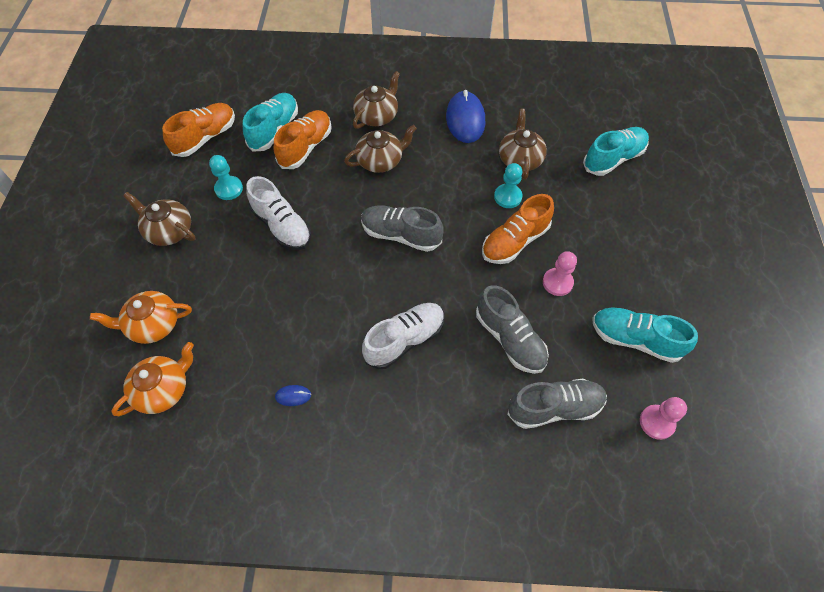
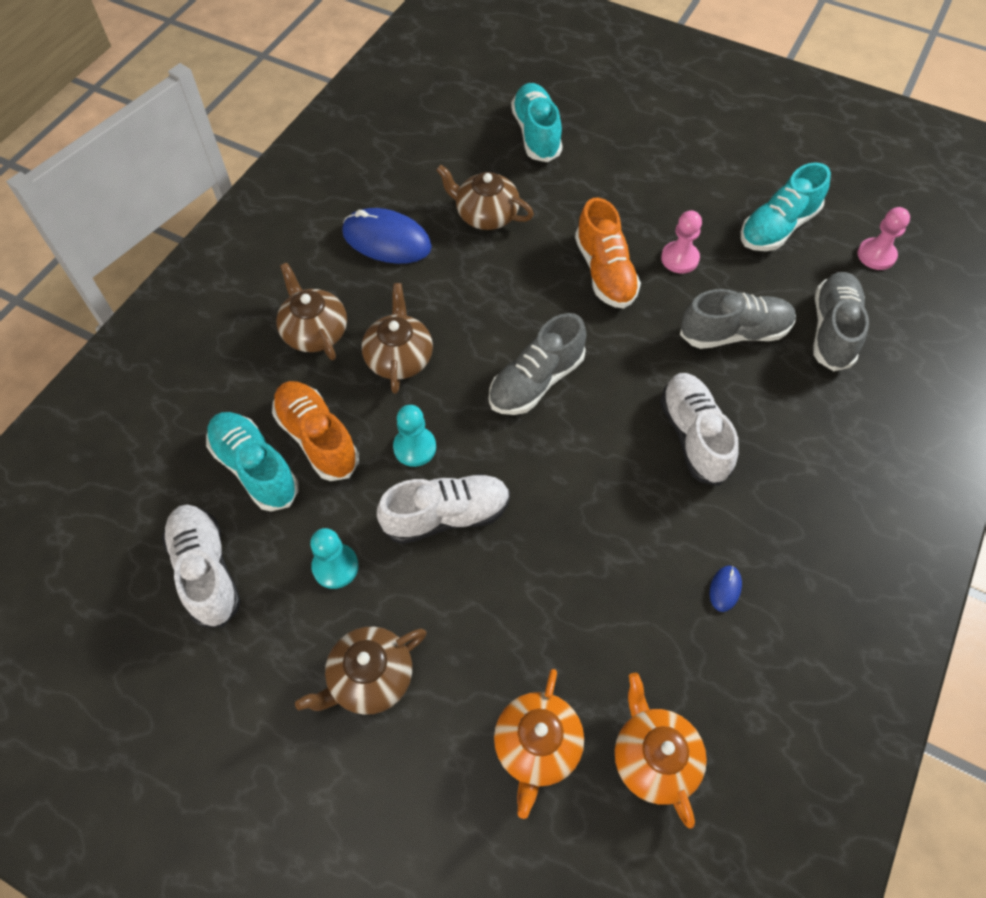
camera: 65 degrees left, 0 degrees up
orange shoe [162,103,235,157] -> white shoe [162,505,241,628]
turquoise pawn [494,163,523,208] -> turquoise pawn moved to [393,405,436,467]

